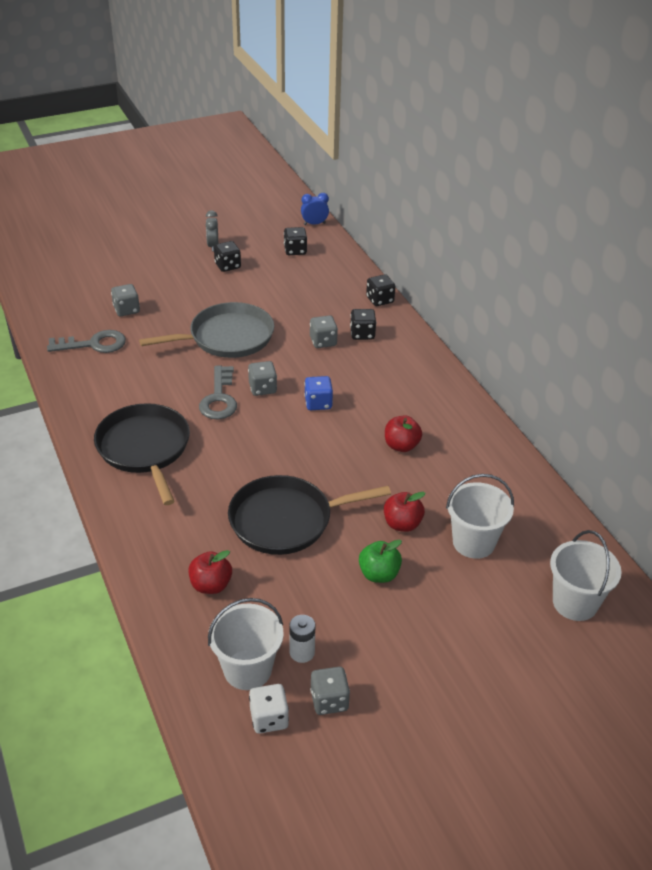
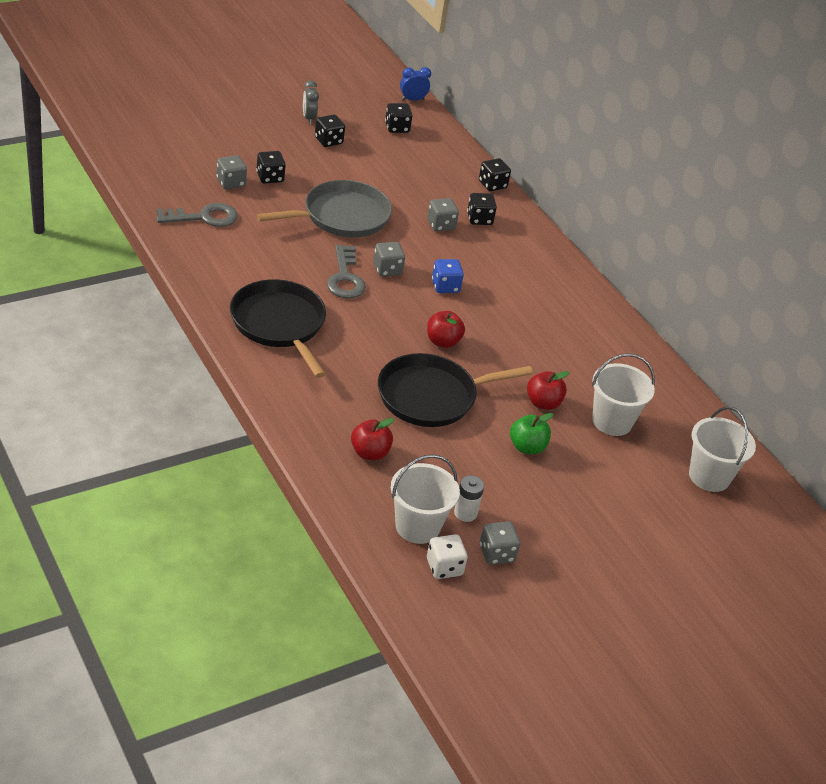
camera: 10 degrees left, 0 degrees up
red apple [385,415,422,452] -> red apple moved to [427,311,465,348]
none -> black dice [256,151,286,184]

